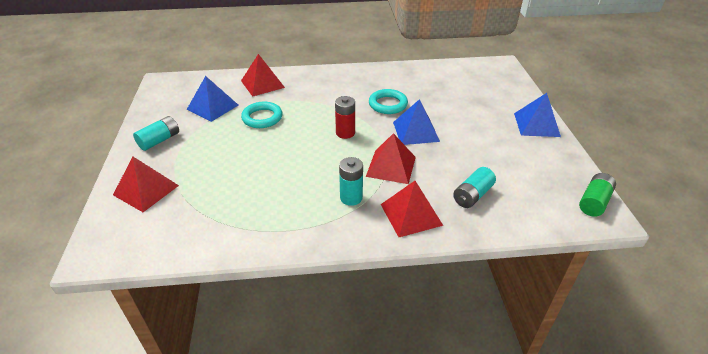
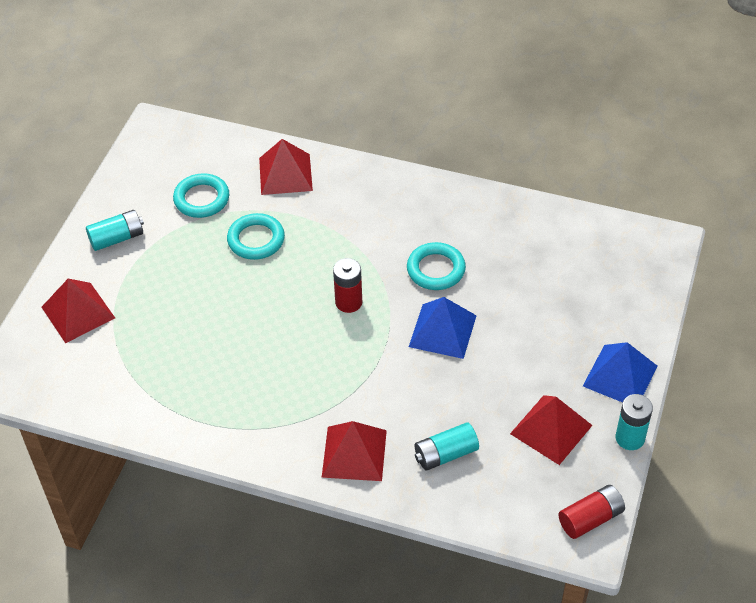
camera: 25 degrees right, 10 degrees up
blue pyramid [187,76,238,122] -> turquoise ring [173,173,229,218]
turquoise battery [339,157,363,206] -> turquoise battery moved to [615,394,653,450]
red pyramid [366,133,416,184] -> red pyramid moved to [510,395,592,465]
green battery [579,173,616,217] -> red battery [558,485,625,539]

